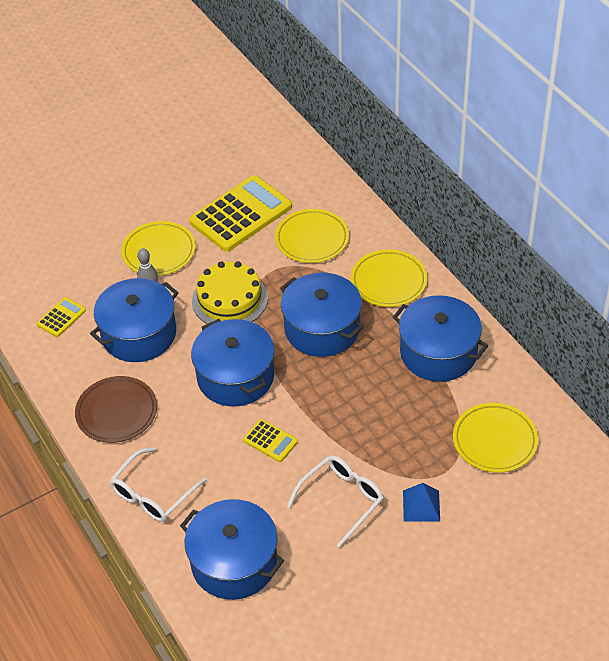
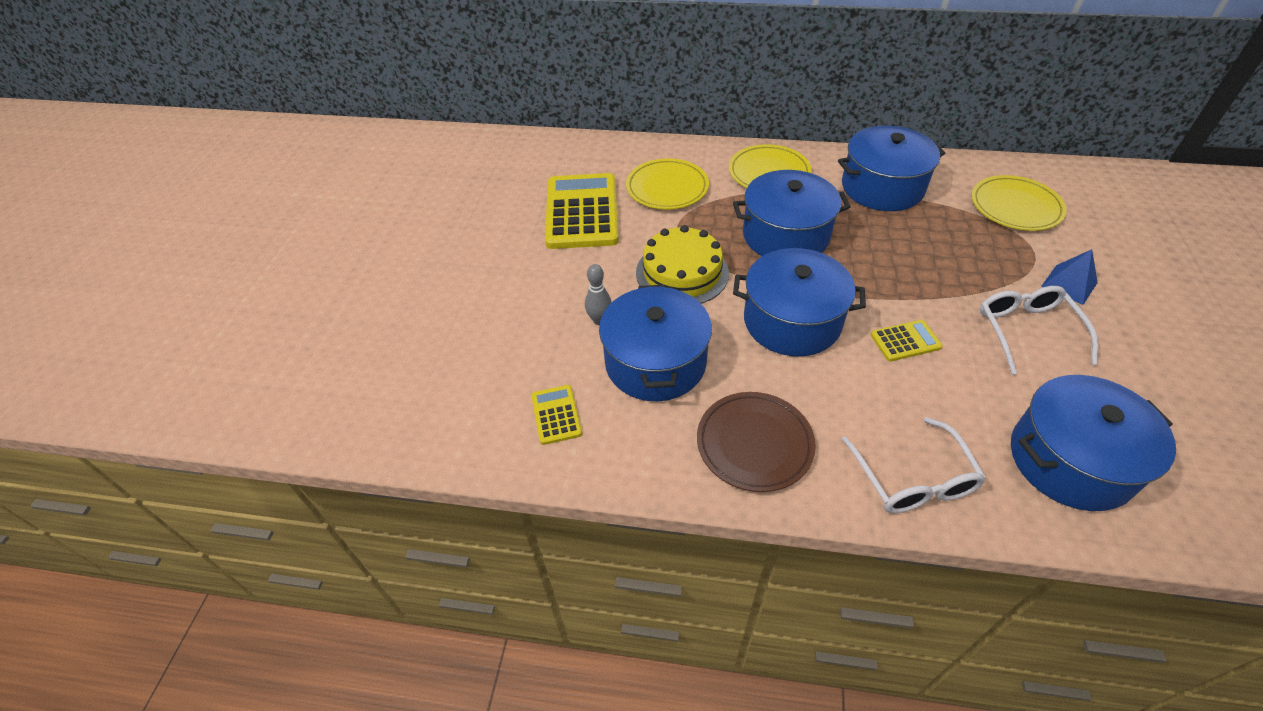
camera: 50 degrees left, 0 degrees up
yellow plate [121,221,196,276] -> none

